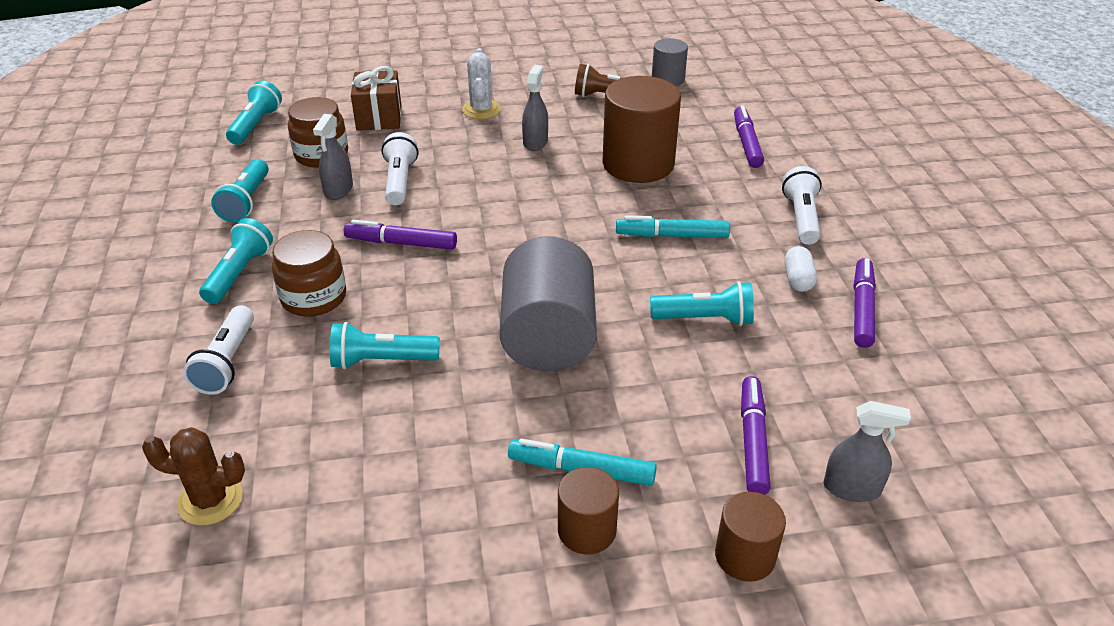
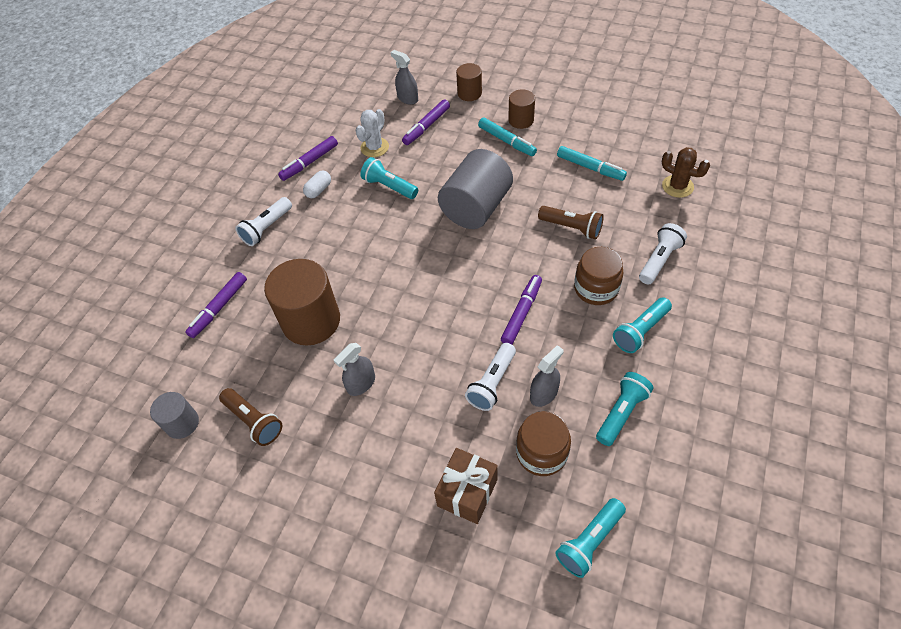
camera: 145 degrees left, 15 degrees up
turquoise flashlight [330,322,440,369] -> brown flashlight [538,206,604,239]
purple marker [344,220,457,250] -> purple marker turned 105 degrees counterclockwise [501,275,542,345]
white cactus [462,48,501,119] -> white cactus moved to [355,109,389,157]
turquoise marker [616,215,730,238] -> turquoise marker moved to [557,146,627,181]

